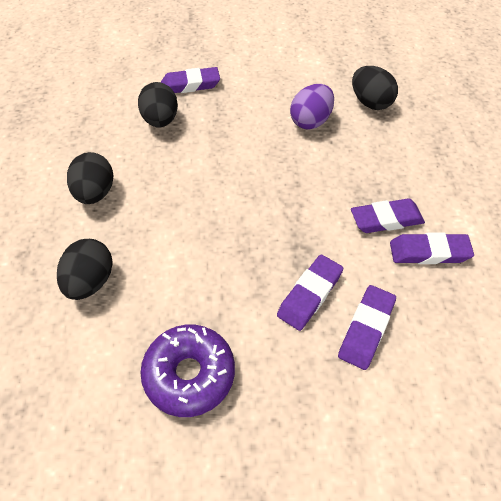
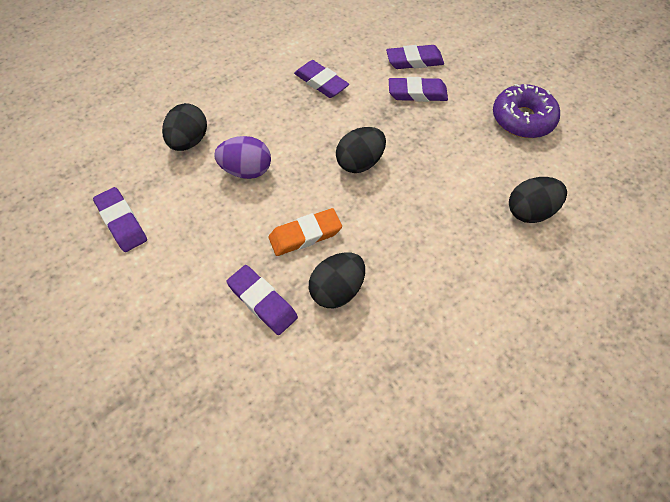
camera: 125 degrees left, 5 degrees up
black egg [67,152,113,204] -> black egg moved to [336,127,386,173]
purple eraser [390,232,474,264] -> purple eraser moved to [93,187,147,252]
none -> orange eraser [269,208,342,256]

